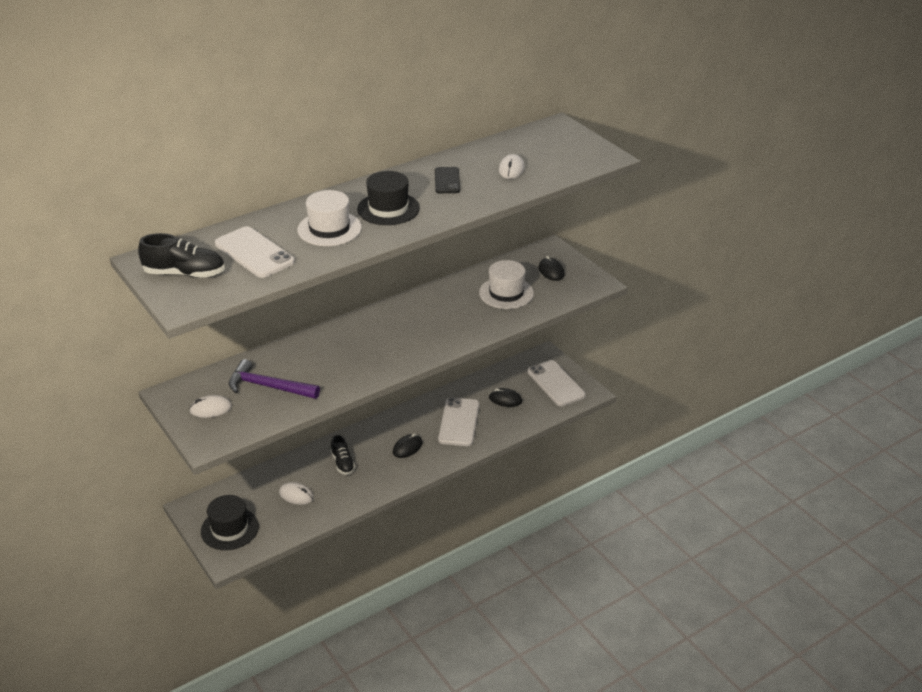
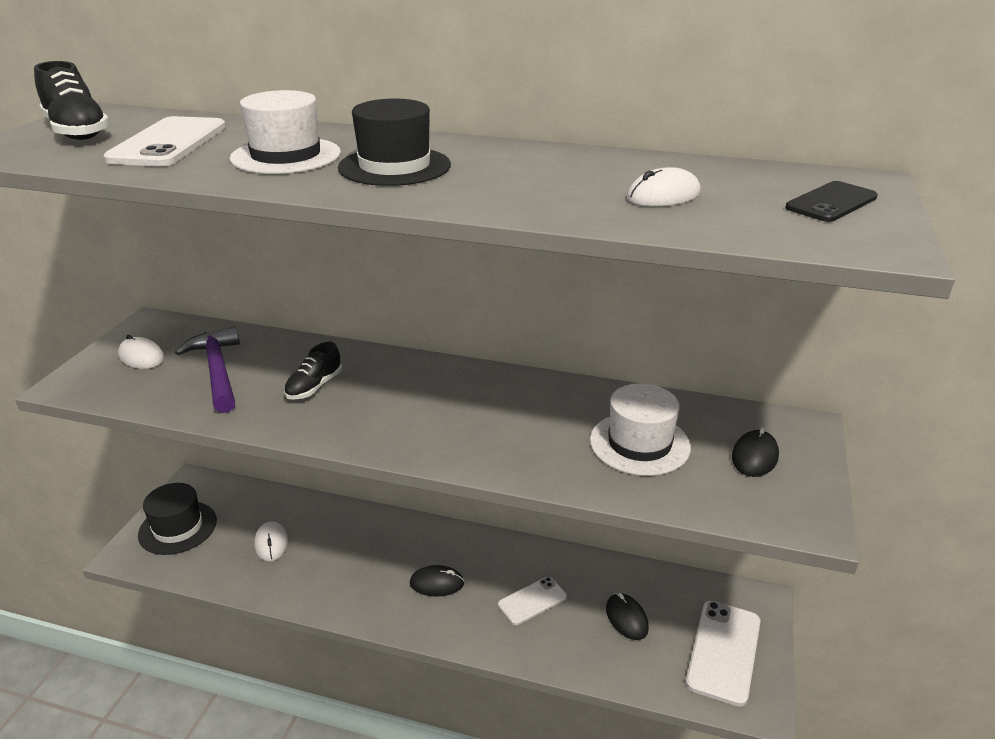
camera: 50 degrees right, 5 degrees down
black shoe [331,435,355,475] -> black shoe moved to [284,342,342,400]
black phone [435,167,460,193] -> black phone moved to [785,181,878,222]
white phone [438,398,479,446] -> white phone [498,577,567,625], size x0.61

